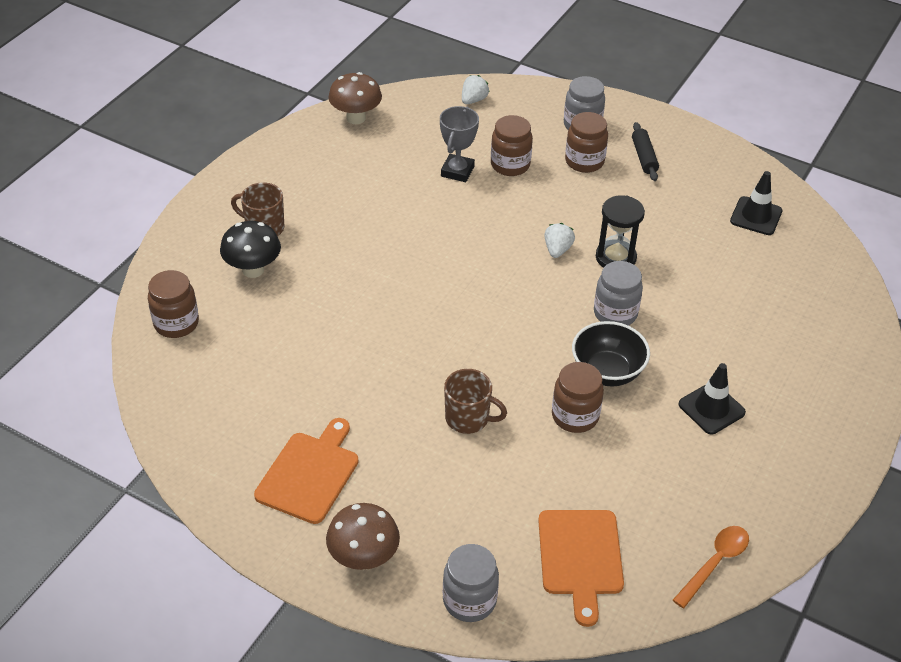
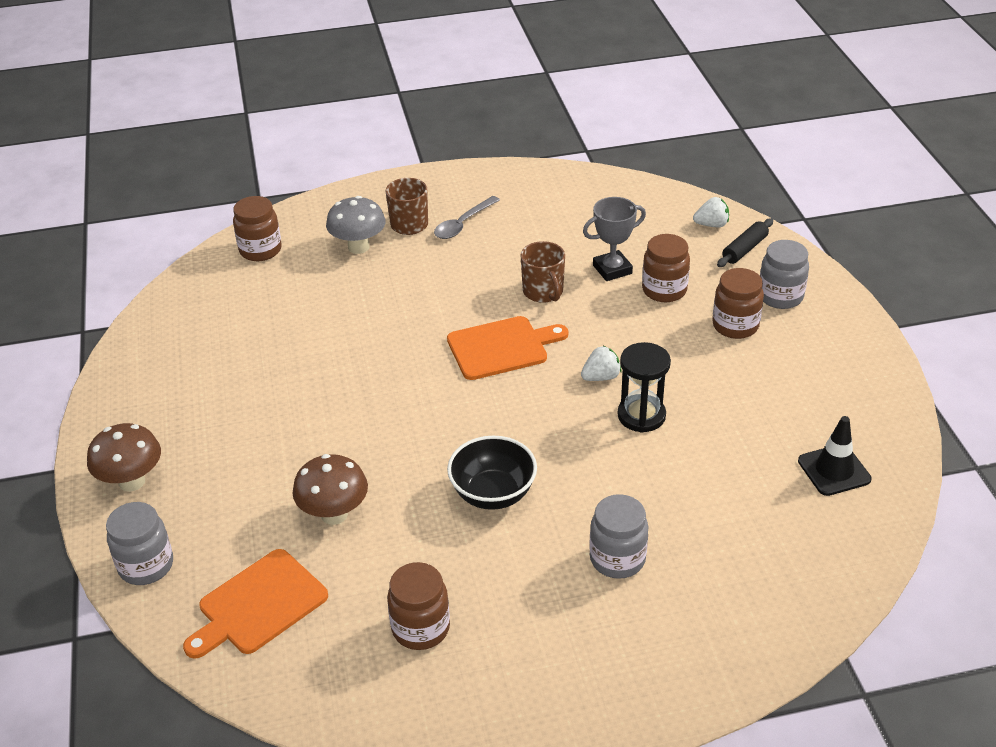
camera: 50 degrees right, 5 degrees down
black mushroom [220,221,281,278] -> grey mushroom [326,196,386,254]
orange cutting board [254,418,358,524] -> orange cutting board moved to [447,316,568,380]
brown mushroom [328,72,382,124] -> brown mushroom moved to [292,454,368,525]
brown mug [444,369,507,434] -> brown mug moved to [520,241,565,303]
brown jar [552,362,604,433] -> brown jar moved to [387,562,450,650]
grey jar [594,261,643,326] -> grey jar moved to [589,494,648,579]
black rolling pin [632,122,659,181] -> black rolling pin moved to [717,218,773,267]
orange spoon [673,526,749,608] -> none
black traffic cone [679,363,746,434] -> none
none -> grey spoon [434,196,500,239]

